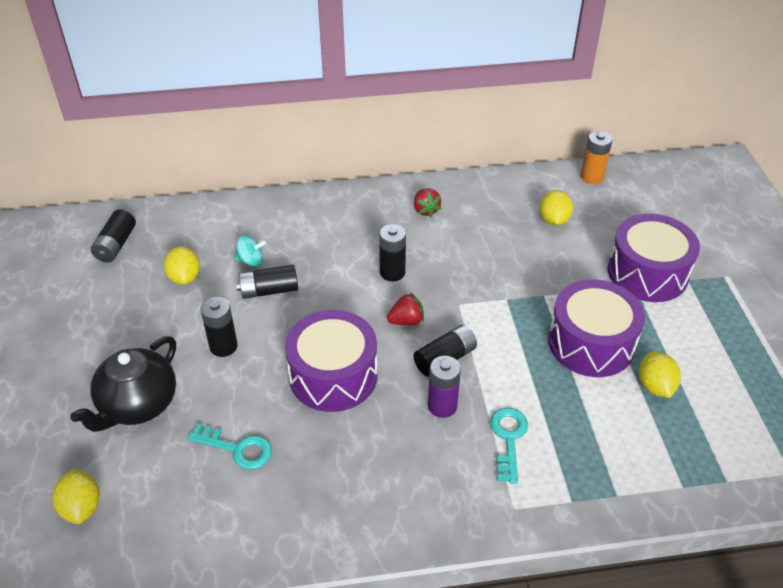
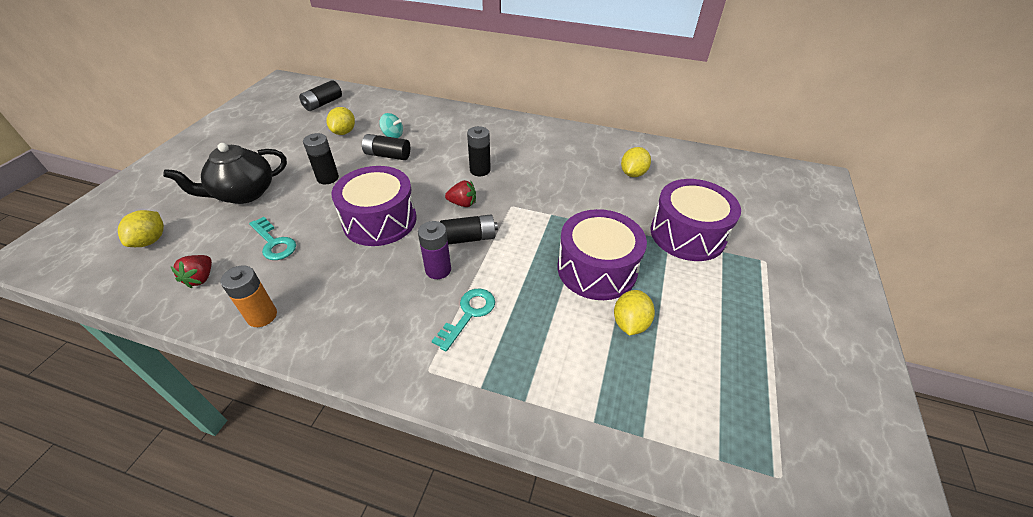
camera: 25 degrees right, 0 degrees up
red strawberry [414,188,442,217] -> red strawberry moved to [171,255,212,288]
orange battery [581,131,612,184] -> orange battery moved to [220,265,277,327]

